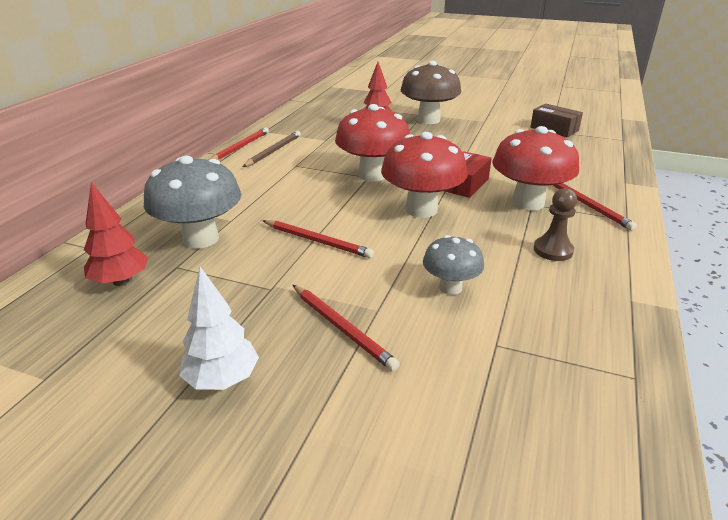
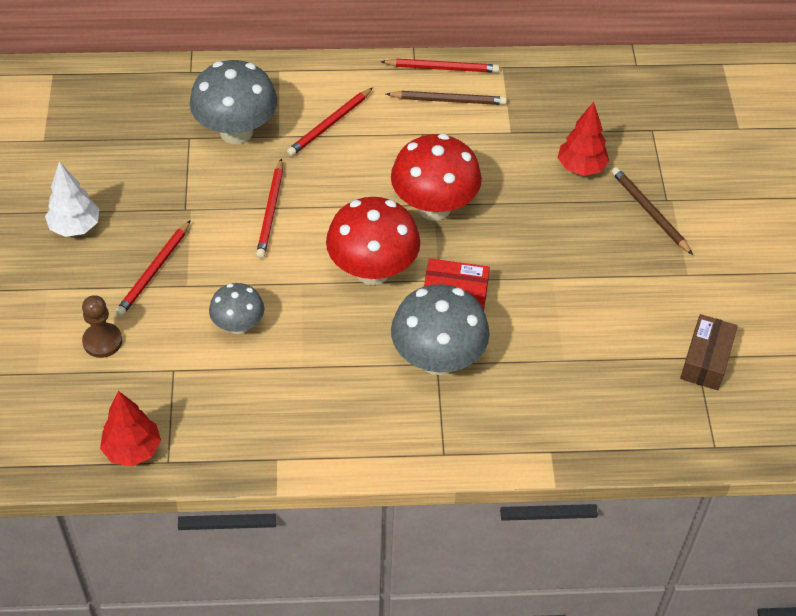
camera: 65 degrees right, 20 degrees up
red tree [84,182,149,286] -> red tree moved to [100,391,161,466]
brown mushroom [401,61,461,124] -> brown pencil [612,167,693,255]
red mushroom [492,126,579,211] -> grey mushroom [391,284,490,375]
brown pawn [534,188,577,261] -> brown pawn moved to [82,295,122,358]
red pencil [553,183,637,231] -> red pencil moved to [287,88,373,156]

